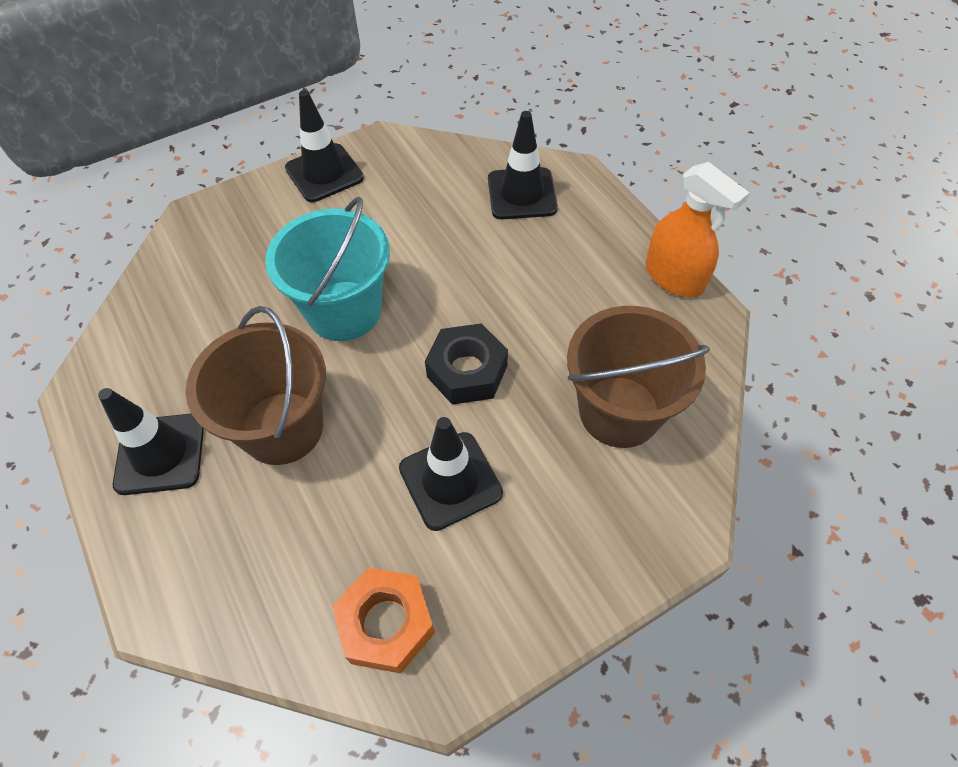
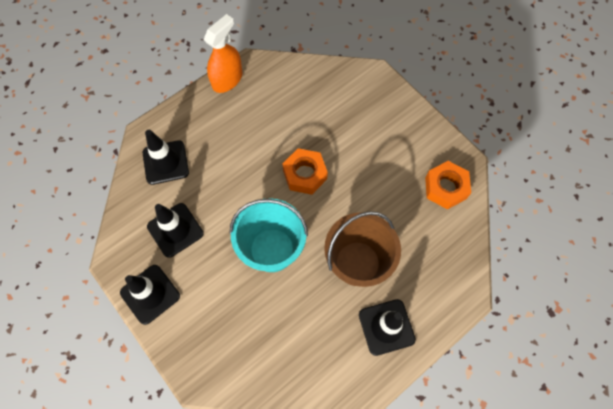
camera: 100 degrees left, 10 degrees up
black traffic cone [399,417,503,531] -> black traffic cone moved to [147,203,204,258]
black nut [425,323,508,405] -> orange nut [283,148,328,195]
brown bucket [567,306,710,448] -> none

